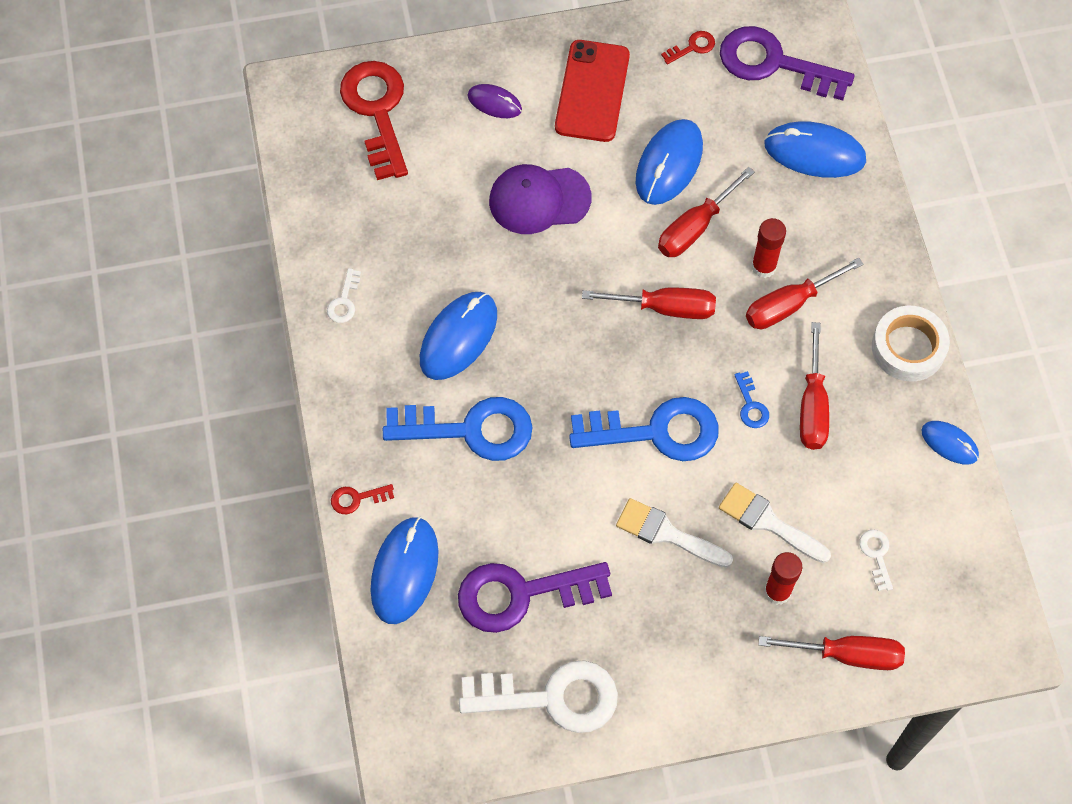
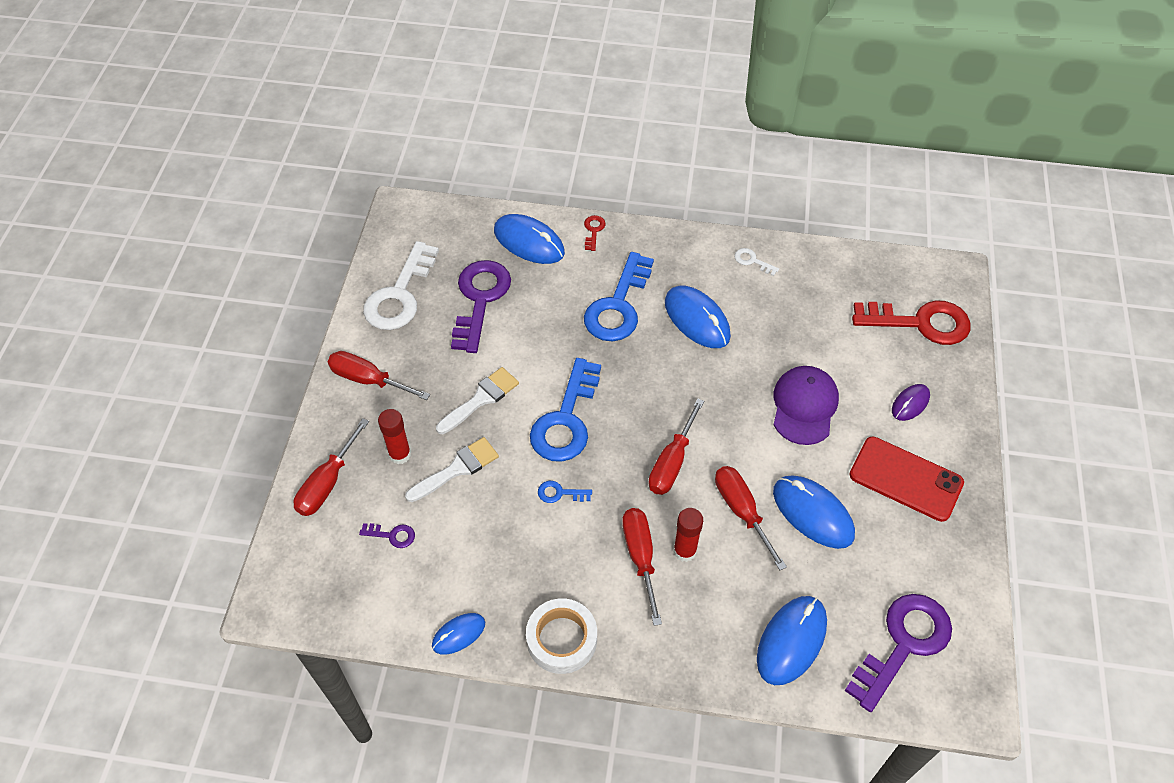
camera: 110 degrees right, 10 degrees down
red key [661,31,715,64] -> none
red screwdriver [800,322,829,450] -> red screwdriver moved to [328,351,430,400]
white key [859,530,893,591] -> purple key [359,523,415,548]

